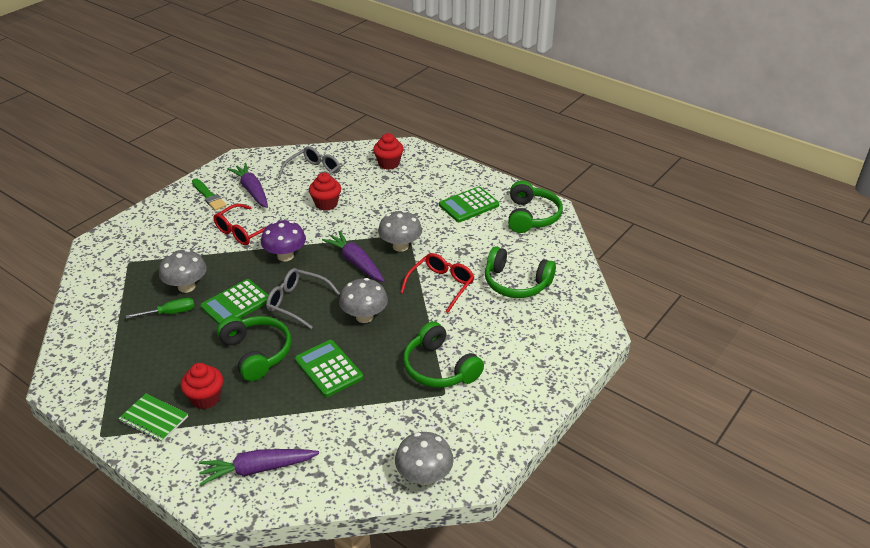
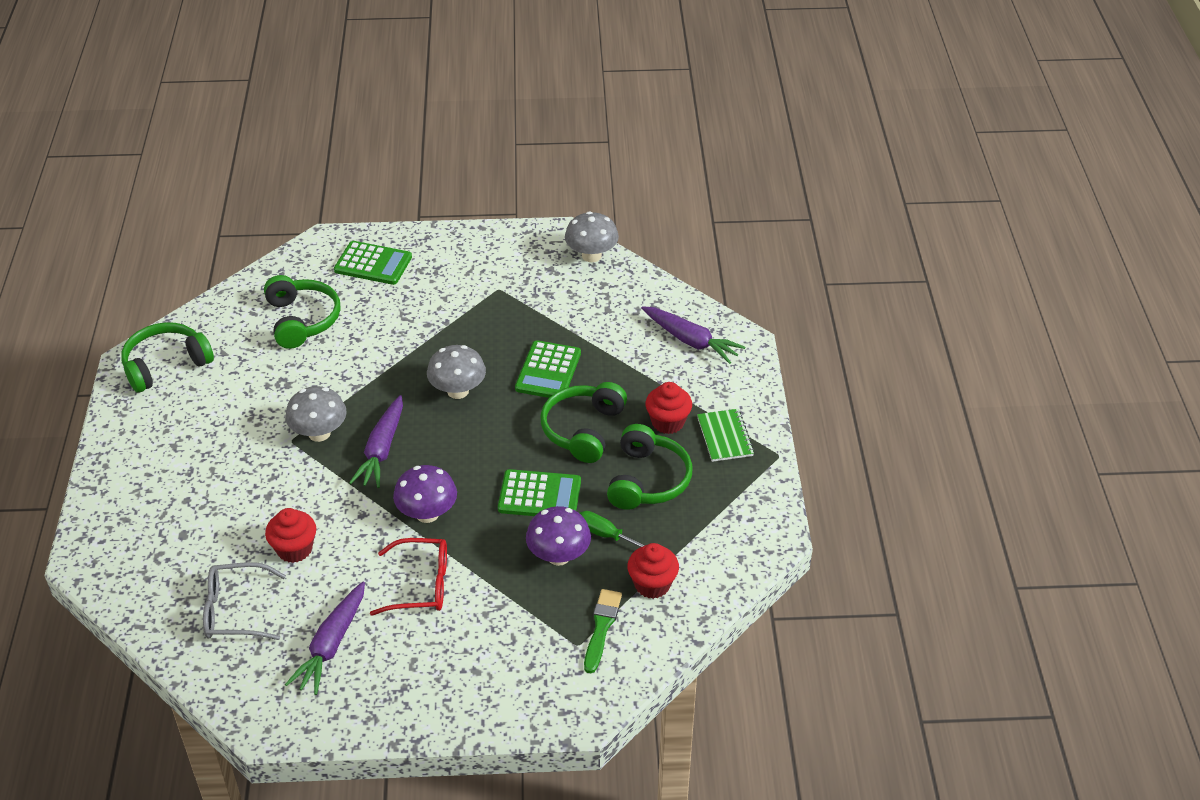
camera: 130 degrees left, 5 degrees up
grey mushroom [159,249,207,293] -> purple mushroom [526,506,591,566]
green brush [192,178,227,210] -> green brush moved to [584,589,622,673]
grey glasses [266,268,340,329] -> none
red cupcake [373,133,404,170] -> red cupcake moved to [627,543,679,599]
red glasses [400,253,474,313] -> none
green headphones [403,321,484,388] -> green headphones moved to [607,424,692,510]
green calculator [439,186,499,222] -> green calculator moved to [334,241,412,285]

